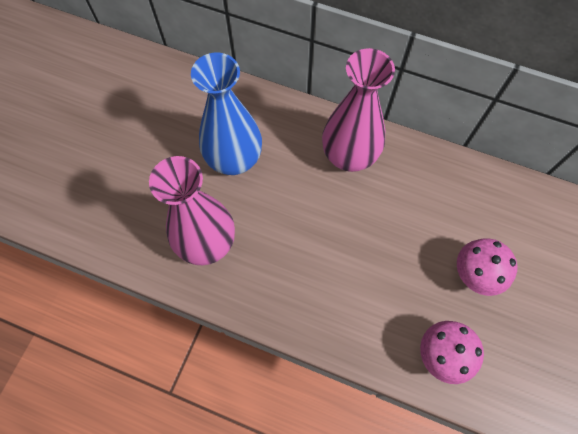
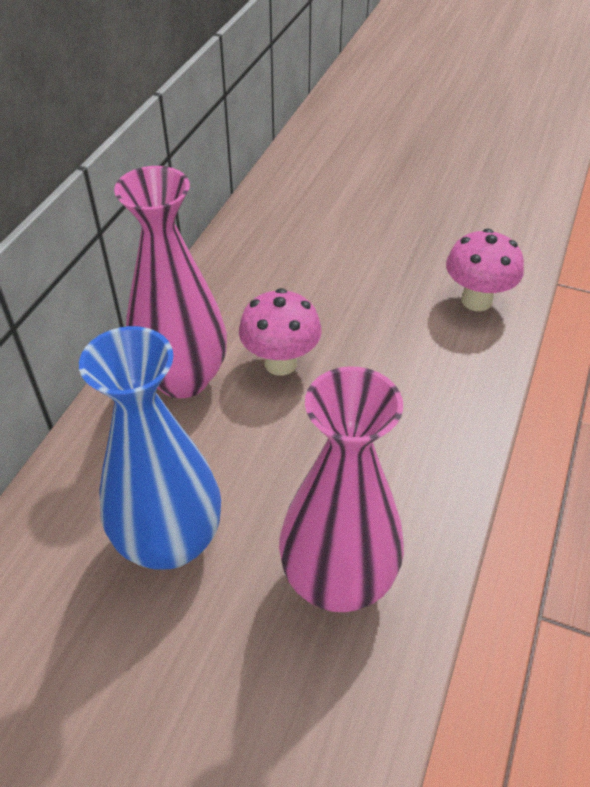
camera: 90 degrees left, 20 degrees down
pink mushroom [457,238,517,296] -> pink mushroom moved to [239,288,322,376]

